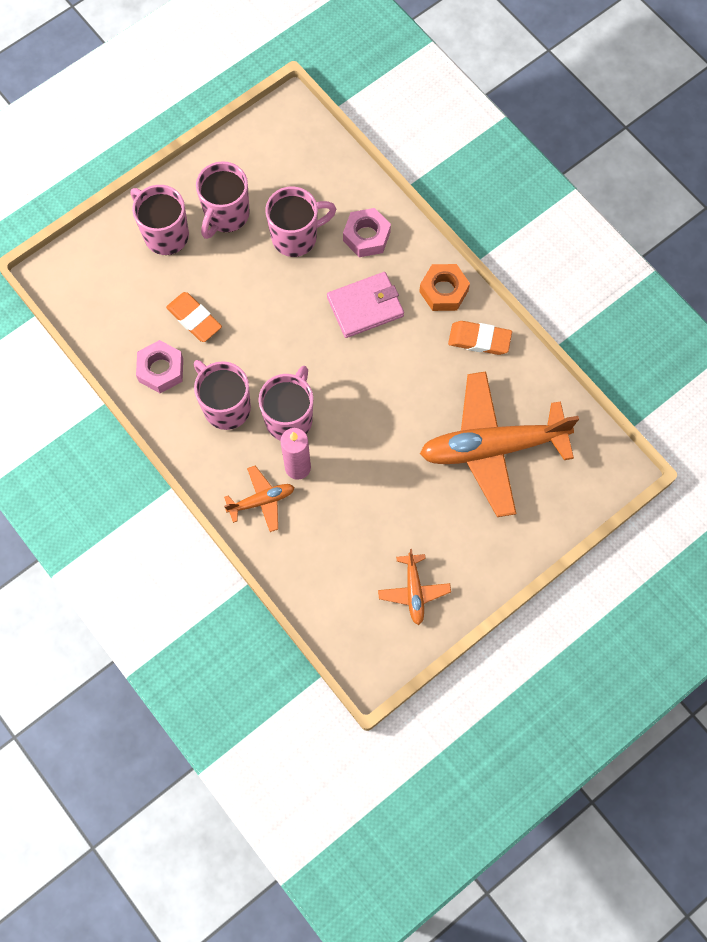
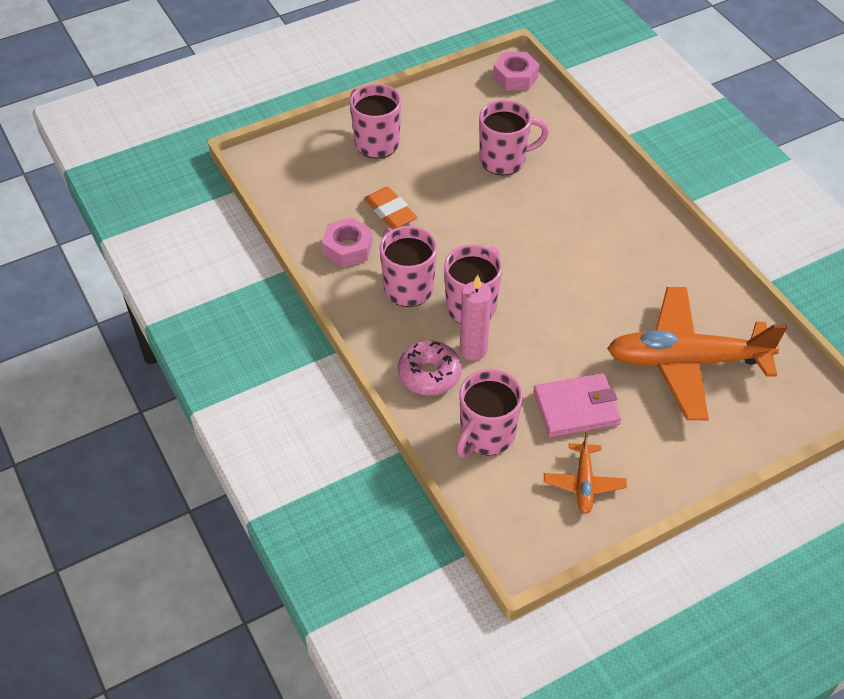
camera: 10 degrees right, 20 degrees down
pink mug [196,161,250,239] -> pink mug moved to [456,369,523,457]
orange plane [224,465,295,532] -> pink donut [398,340,462,395]
pink wallet [327,272,404,338] -> pink wallet moved to [533,373,622,437]
pink nut [343,208,391,257] -> pink nut moved to [493,52,540,91]
orange nut [419,264,470,311] -> none
orange eraser [448,321,512,355] -> none

